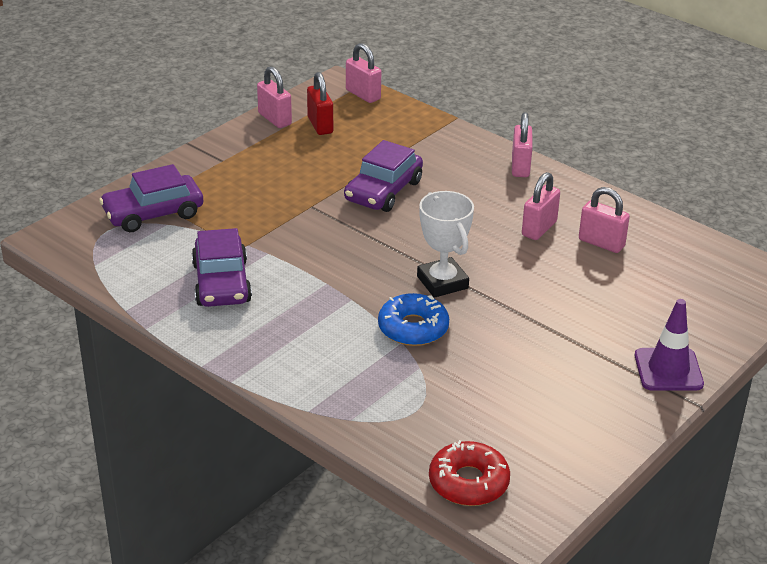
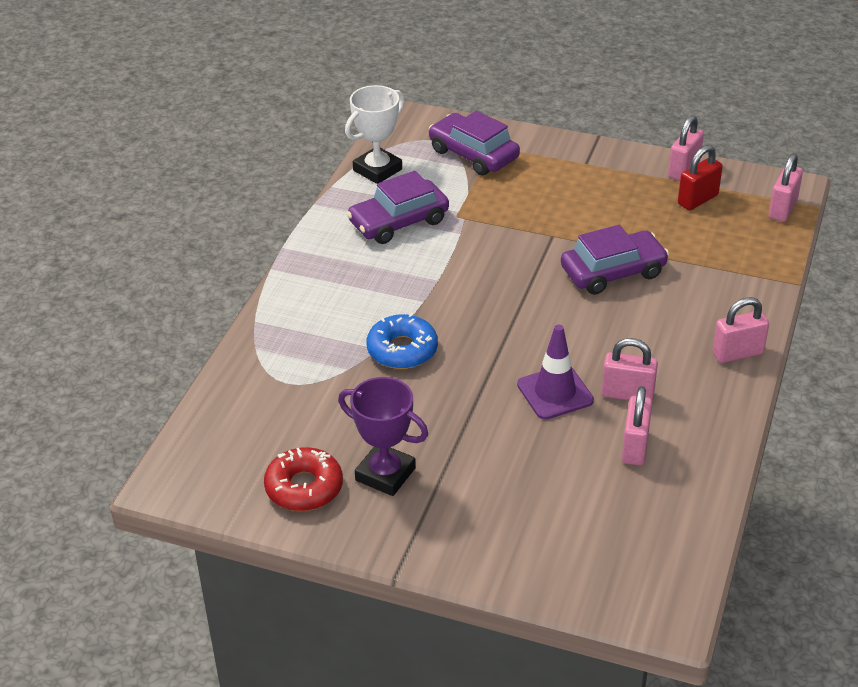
camera: 70 degrees right, 5 degrees up
purple car [344,140,423,212] -> purple car turned 150 degrees clockwise [561,225,669,295]
white trophy [417,191,474,298] -> white trophy moved to [345,85,405,184]
red donut [429,440,510,506] -> red donut moved to [264,447,343,511]
purple traffic cone [635,299,704,391] -> purple traffic cone moved to [517,325,594,420]
none -> purple trophy [338,377,428,496]

